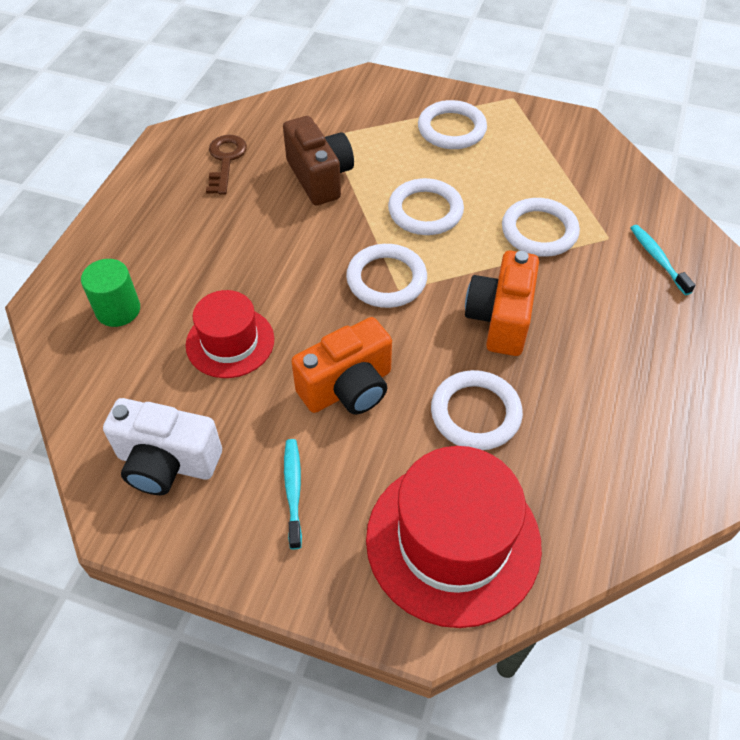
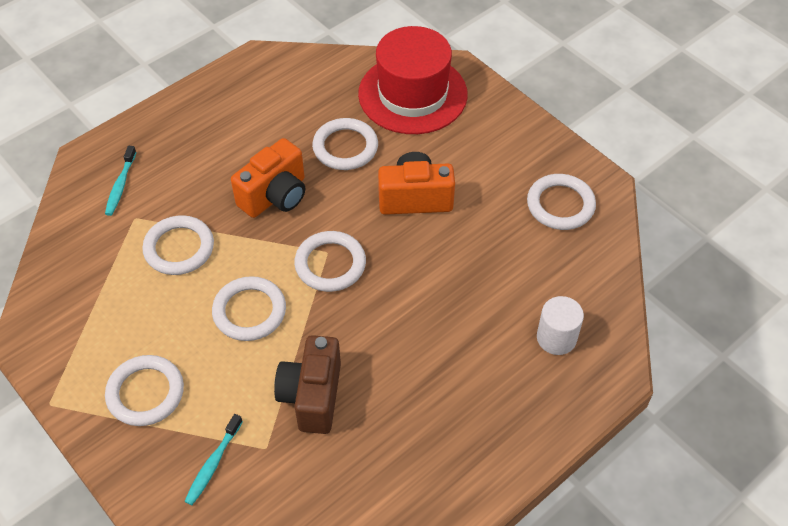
camera: 150 degrees left, 0 degrees up
green cylinder [81,259,140,327] -> white cylinder [537,296,584,355]
white camera [103,398,222,495] -> white ring [527,174,596,230]
red hat [186,290,274,378] -> none
brown key [206,135,247,195] -> none
turquoise toothbrush [284,439,302,549] -> turquoise toothbrush moved to [184,414,243,505]

